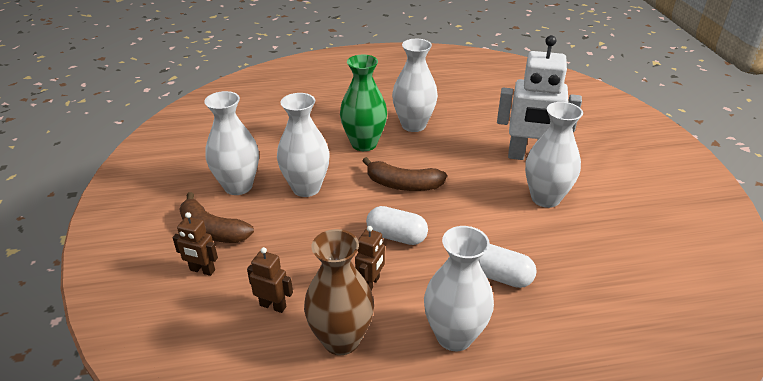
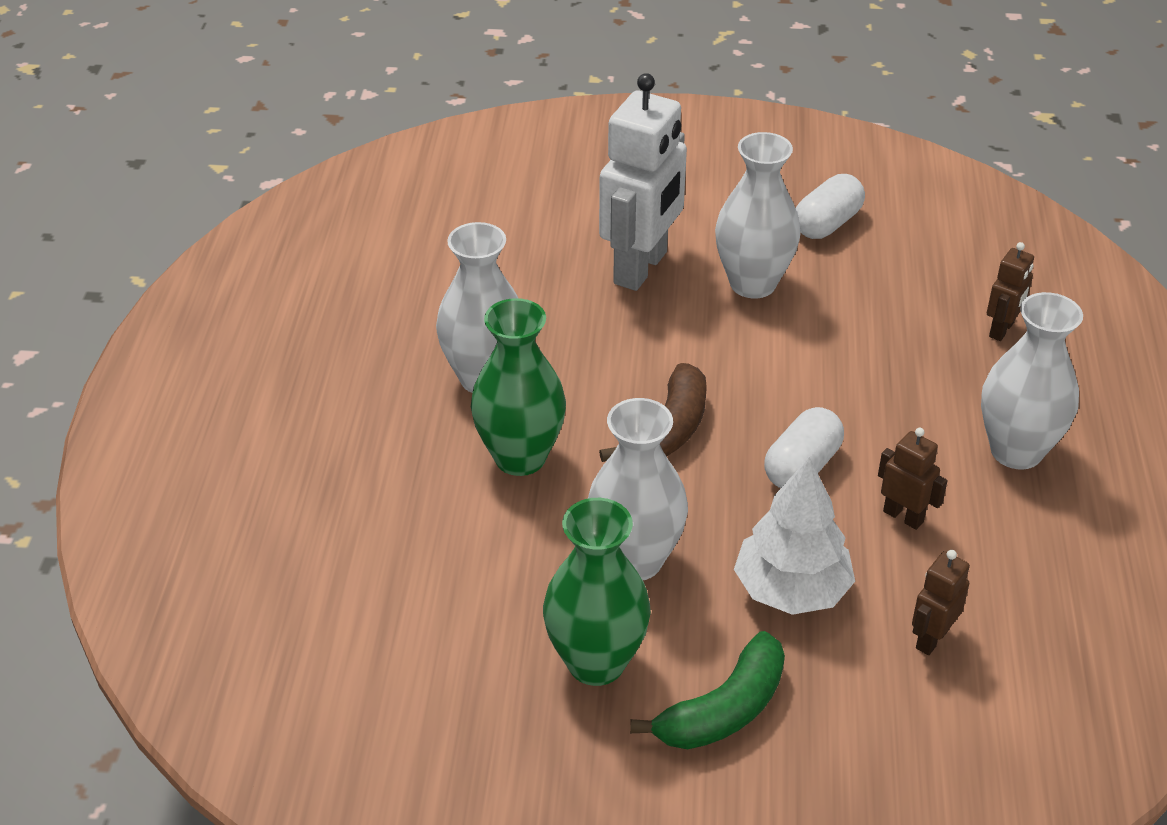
camera: 75 degrees left, 5 degrees up
brown robot [173,212,218,276] -> brown robot moved to [987,242,1034,341]
brown banana [179,192,254,243] -> green banana [630,631,785,749]
white vase [204,91,259,195] -> green vase [543,498,651,686]
brown vase [304,229,374,355] -> none
white capsule [478,244,537,288] -> white capsule moved to [796,174,865,239]
none -> white tree [734,457,855,615]

